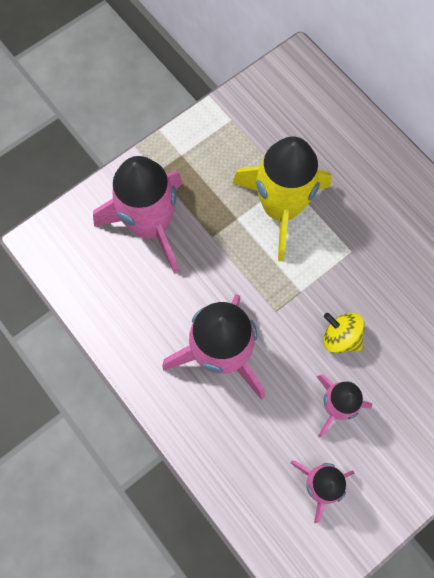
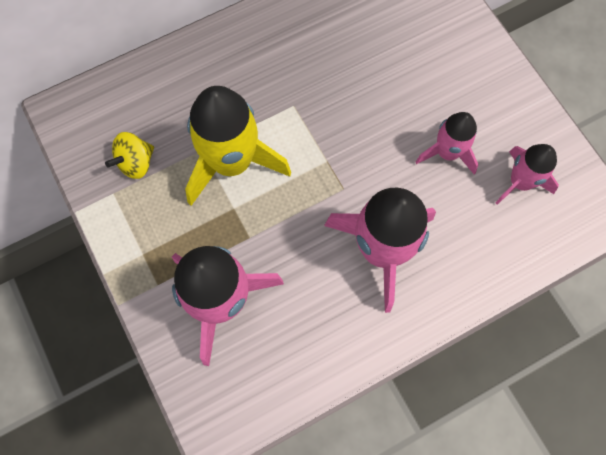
camera: 80 degrees left, 0 degrees up
yellow spinning top [323,312,365,353] -> yellow spinning top moved to [105,132,154,179]

